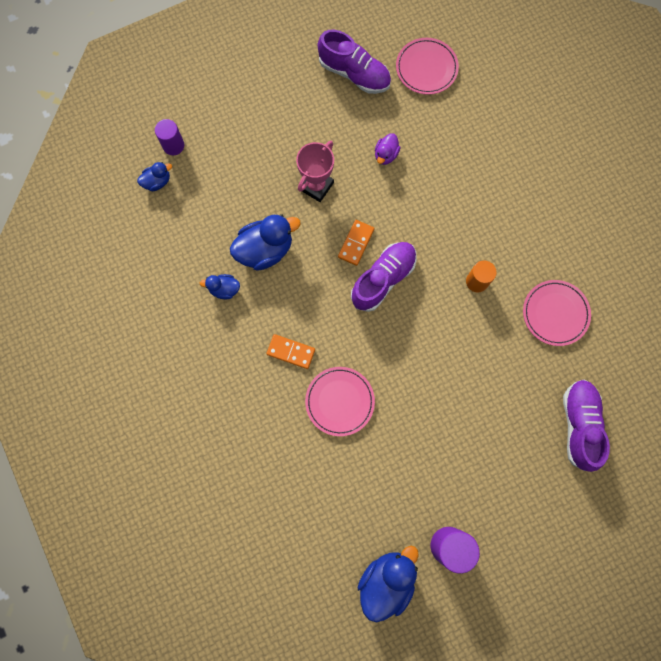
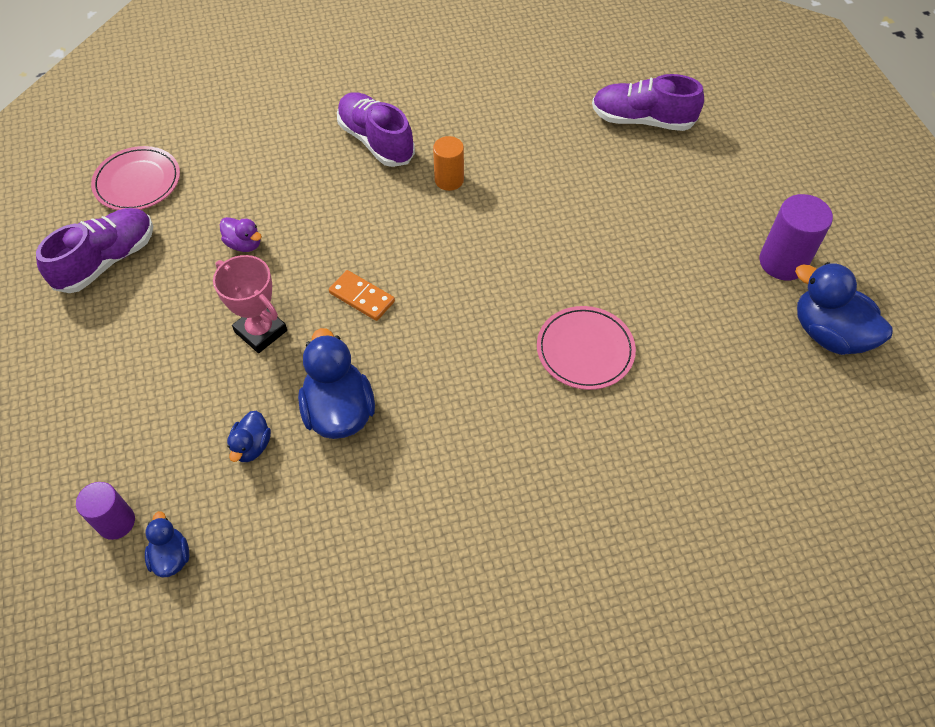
camera: 80 degrees left, 20 degrees down
blue duck [200,274,240,299] -> blue duck moved to [227,411,271,462]
orange domino [266,334,315,369] -> none
purple shoe [351,242,417,312] -> purple shoe moved to [337,92,415,167]
pink plate [523,280,591,346] -> none

